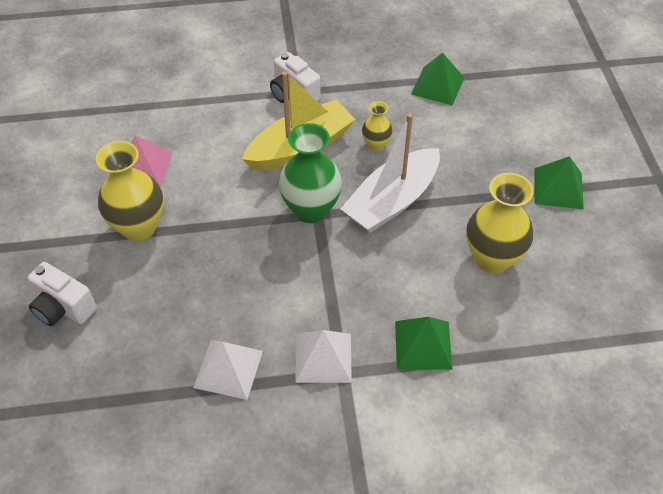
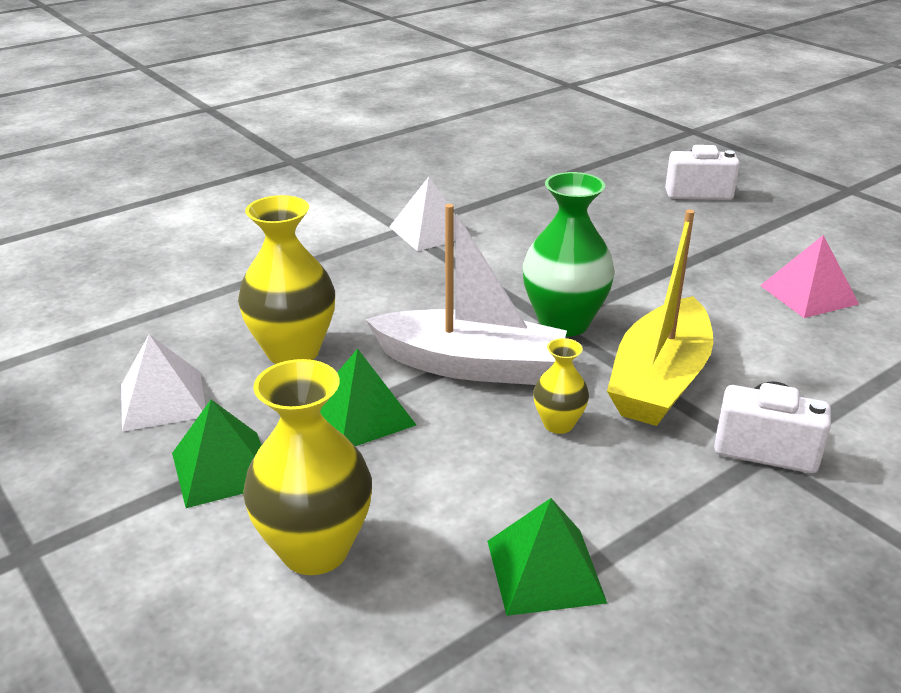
camera: 150 degrees right, 20 degrees down
yellow vase [95,141,164,241] -> yellow vase moved to [243,359,372,575]
white pyramid [193,340,263,400] -> white pyramid moved to [121,334,205,432]
white boat [341,113,440,233] -> white boat turned 90 degrees clockwise [365,204,567,385]
green pyramid [395,317,453,370] -> green pyramid moved to [320,348,416,446]

